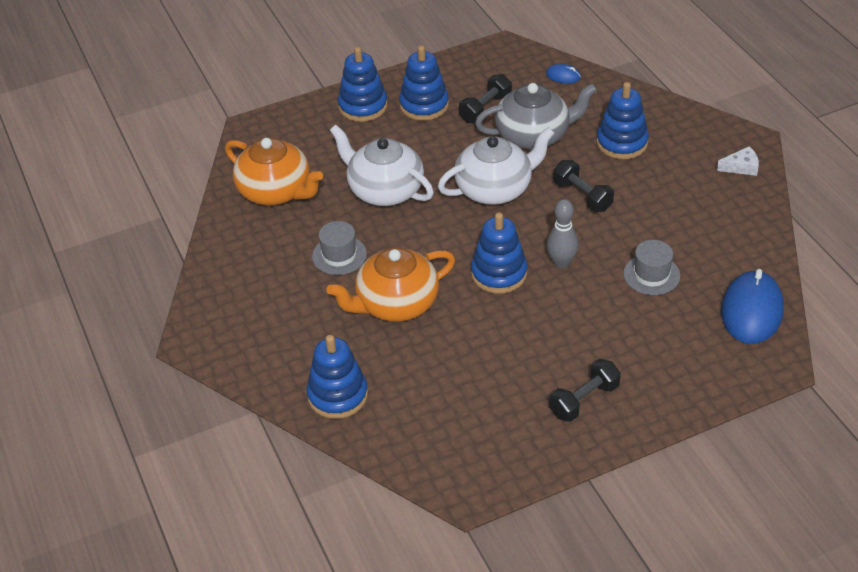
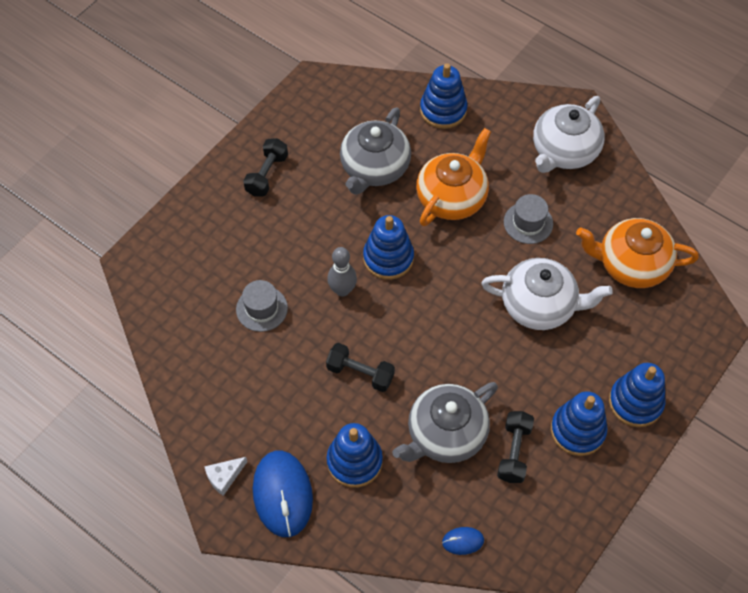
camera: 150 degrees right, 15 degrees up
white teapot [438,127,555,205] -> white teapot moved to [533,96,605,173]
blue mouse [721,269,784,344] -> blue mouse moved to [253,451,313,537]
none -> grey teapot [340,107,411,195]

